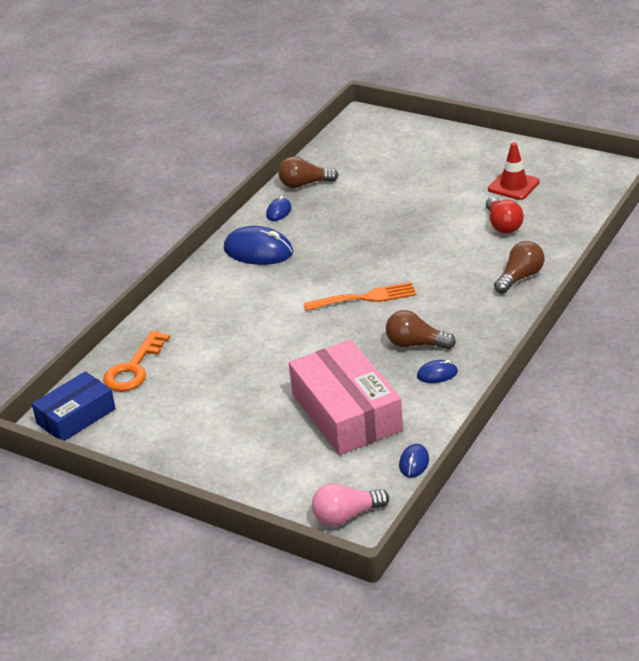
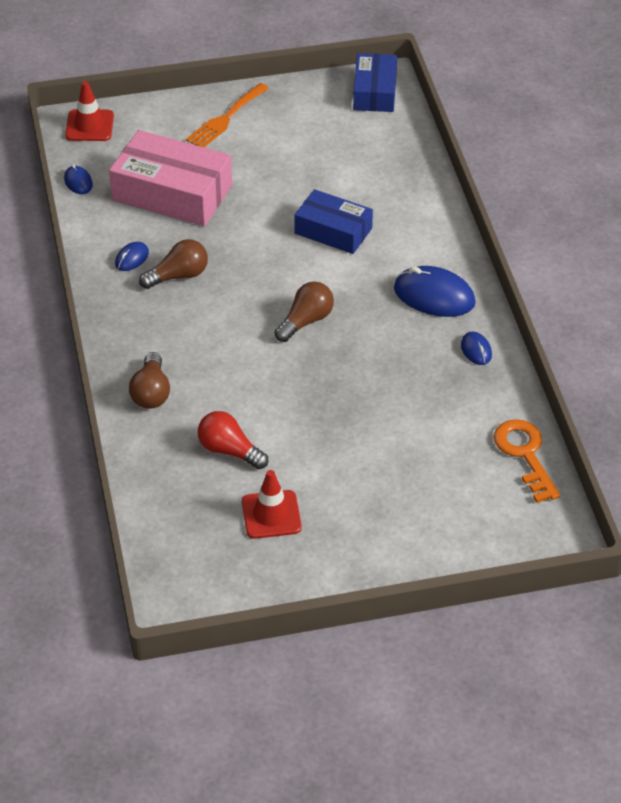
camera: 135 degrees right, 10 degrees up
orange key [103,330,170,392] -> orange key moved to [494,419,561,503]
blue mouse [224,226,293,265] -> blue mouse turned 45 degrees clockwise [394,266,476,317]
brown light bulb [278,157,339,188] -> brown light bulb moved to [274,281,334,342]
orange fork [304,282,416,311] -> orange fork moved to [186,83,269,147]
pink light bulb [312,483,389,526] -> red traffic cone [65,81,114,141]
none -> blue box [294,189,373,254]

